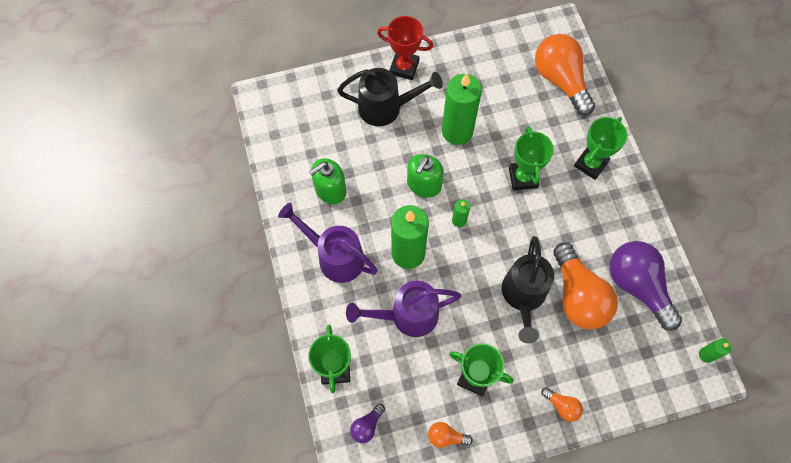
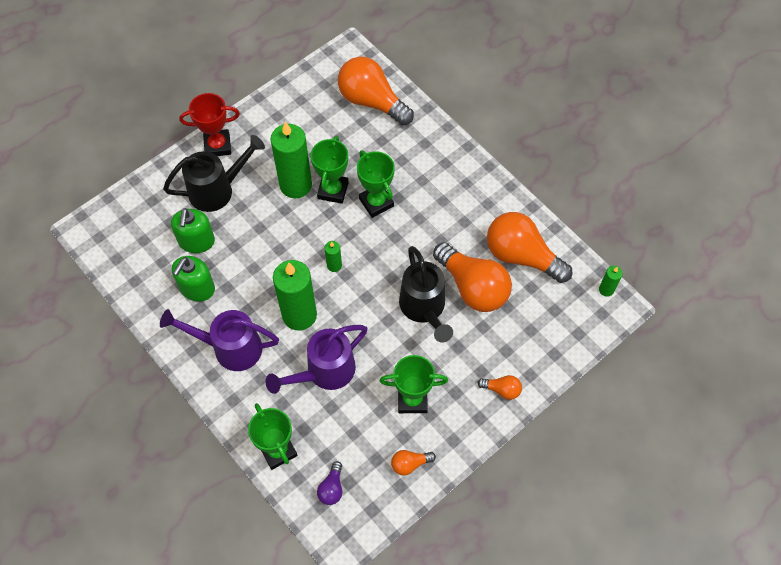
camera: 25 degrees left, 5 degrees down
green soap dispenser [407,154,444,198] -> green soap dispenser moved to [171,208,215,253]
green trophy [574,117,627,180] -> green trophy moved to [311,136,349,204]
purple light bulb [609,241,682,331] -> orange light bulb [487,212,573,283]

